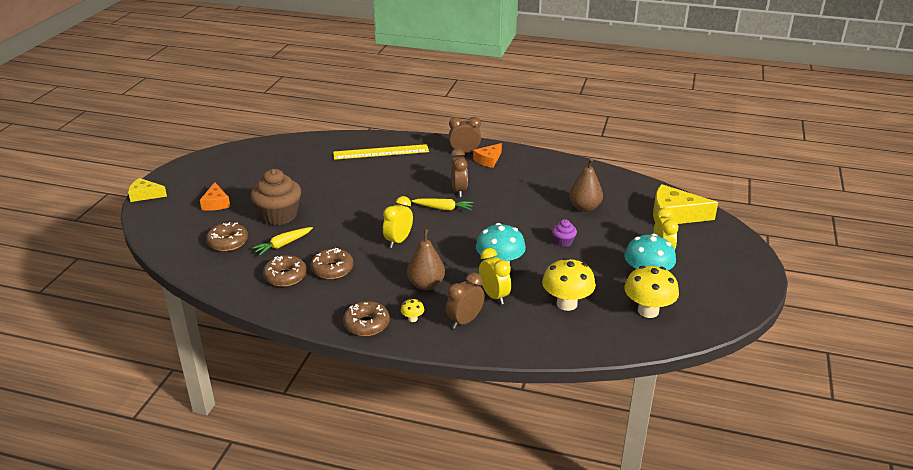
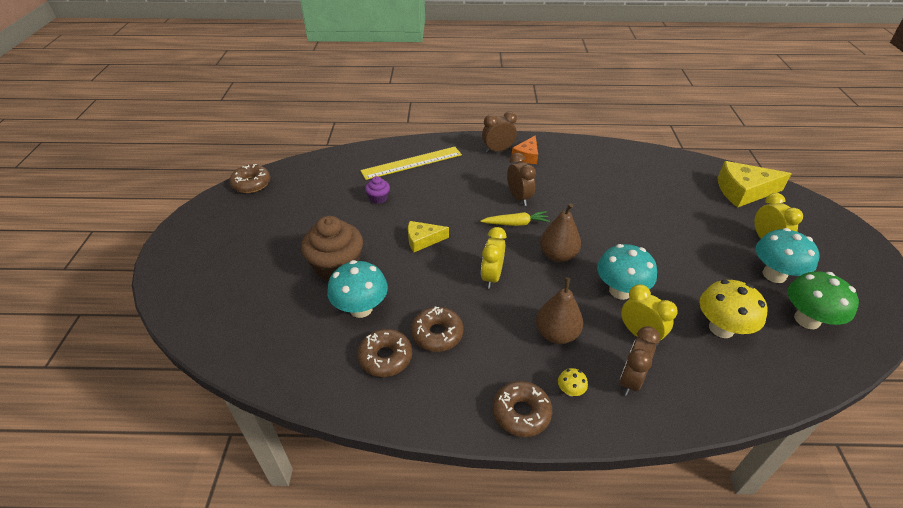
camera: 15 degrees left, 10 degrees up
yellow cheese [128,178,167,202] -> yellow cheese moved to [408,221,449,252]
orange cheese [200,182,230,211] -> none
brown donut [206,222,248,251] -> brown donut moved to [229,164,271,193]
yellow carrot [252,227,313,255] -> turquoise mushroom [327,260,388,318]
purple cupcake [552,219,577,247] -> purple cupcake moved to [365,176,390,204]
brown pear [569,158,603,212] -> brown pear moved to [540,203,581,262]
yellow mushroom [624,266,679,318] -> green mushroom [788,271,859,329]

